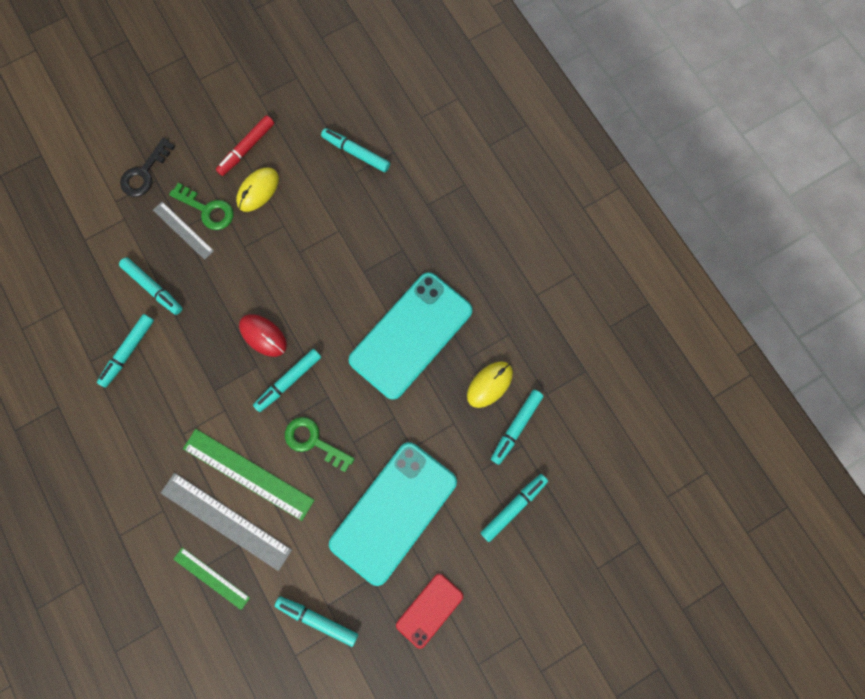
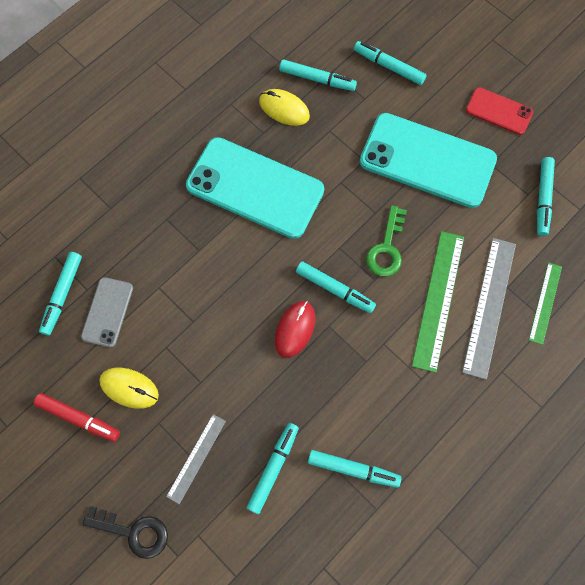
camera: 105 degrees left, 5 degrees down
green key [169,183,233,230] -> none
none -> grey phone [81,277,133,347]

